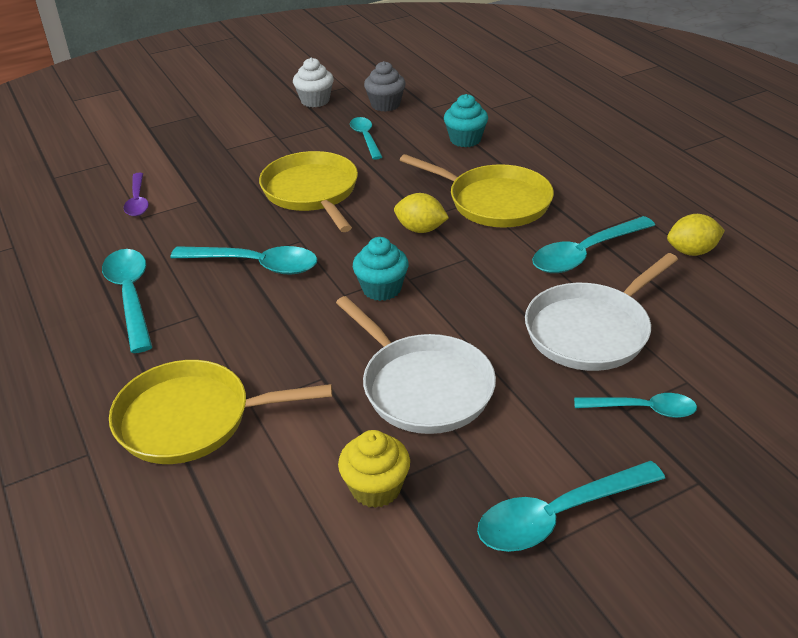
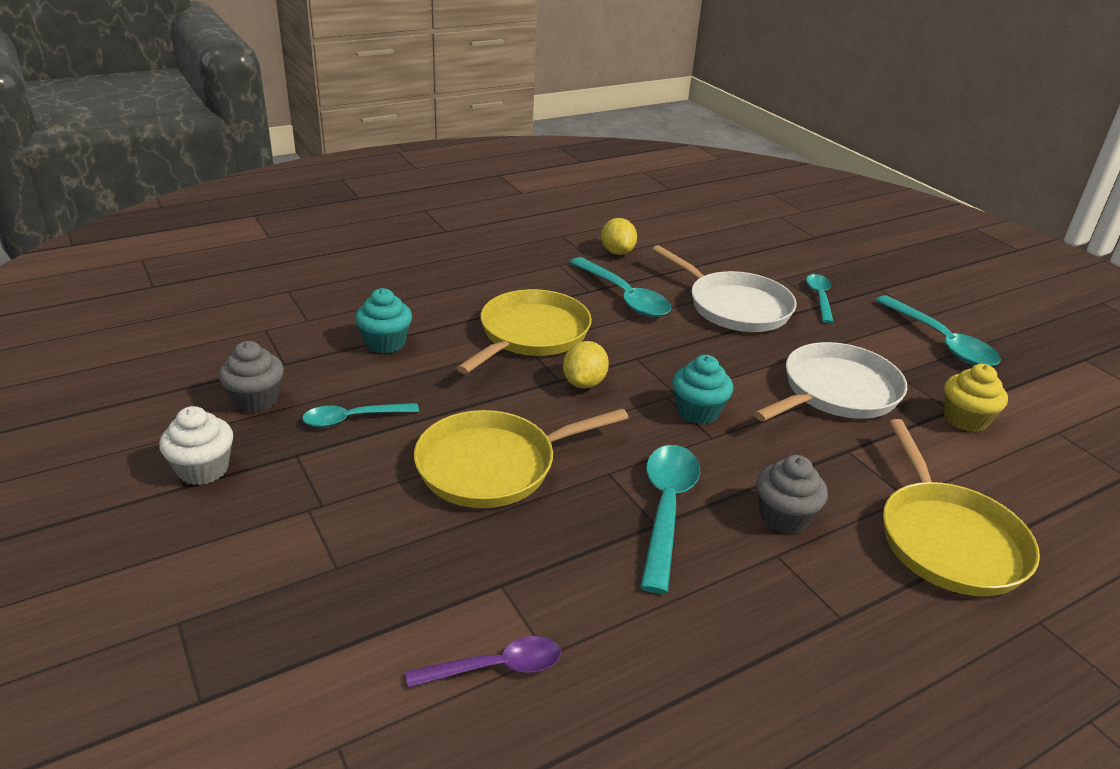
camera: 95 degrees left, 5 degrees down
turquoise spoon [102,249,152,353] -> none
none -> grey cupcake [756,455,828,534]

